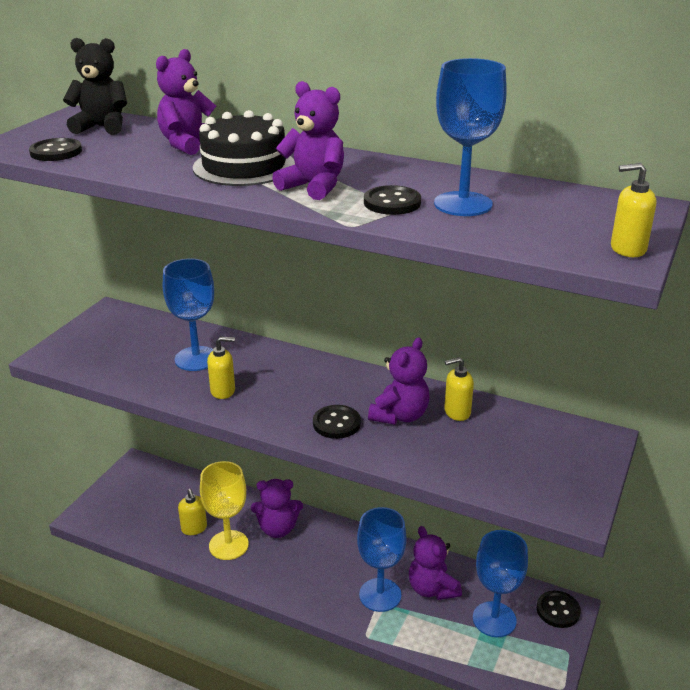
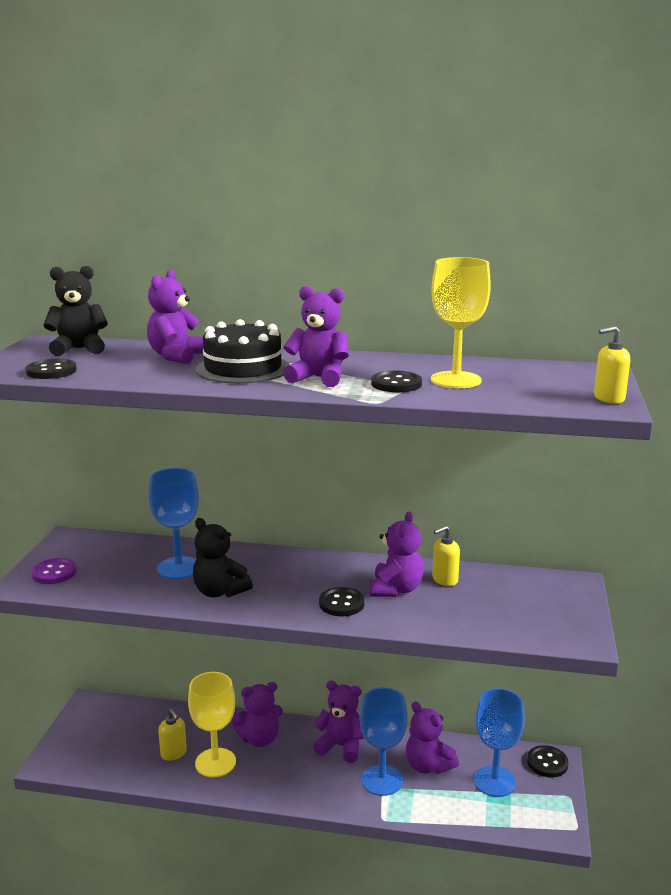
camera: 15 degrees left, 10 degrees down
yellow soap dispenser [207,337,235,399] -> black teddy bear [193,518,253,597]
blue goblet [434,58,507,216] -> yellow goblet [431,257,491,388]
none -> purple button [31,558,77,584]
none -> purple teddy bear [313,680,364,763]

